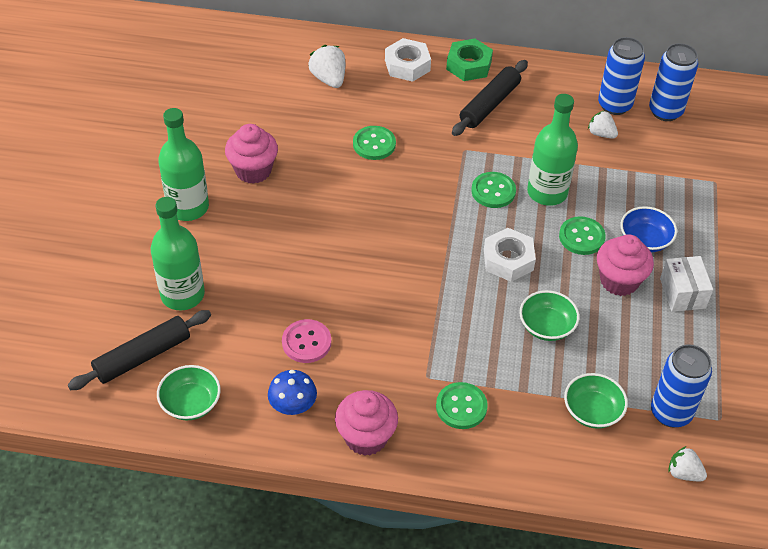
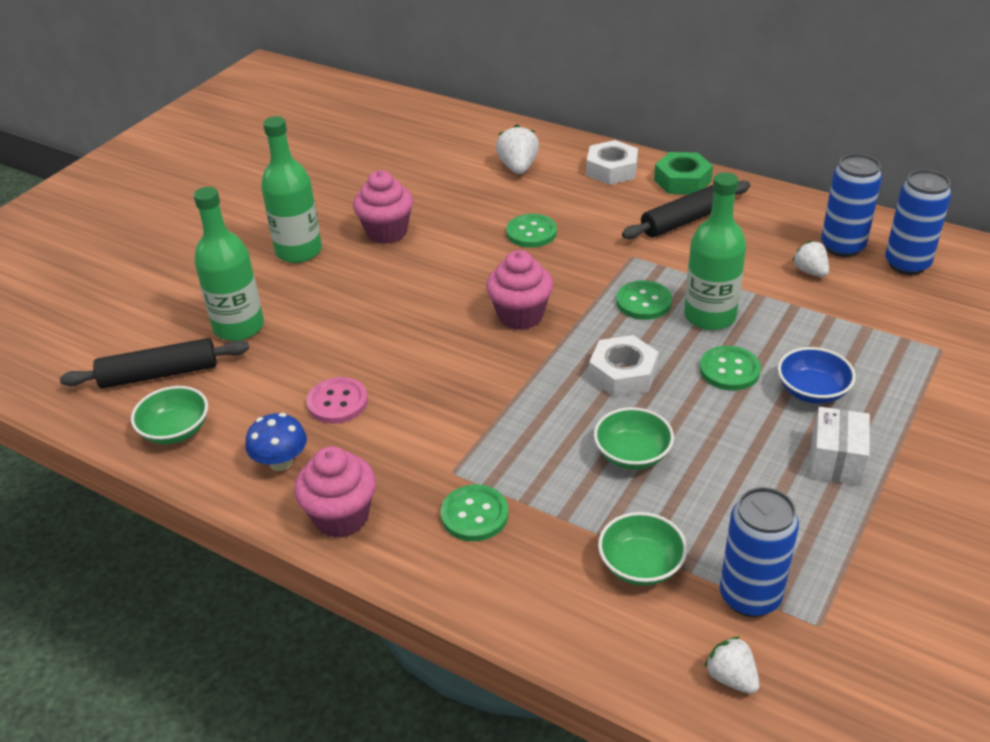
camera: 25 degrees right, 10 degrees down
pink cupcake [597,234,654,296] -> pink cupcake moved to [486,250,553,330]

